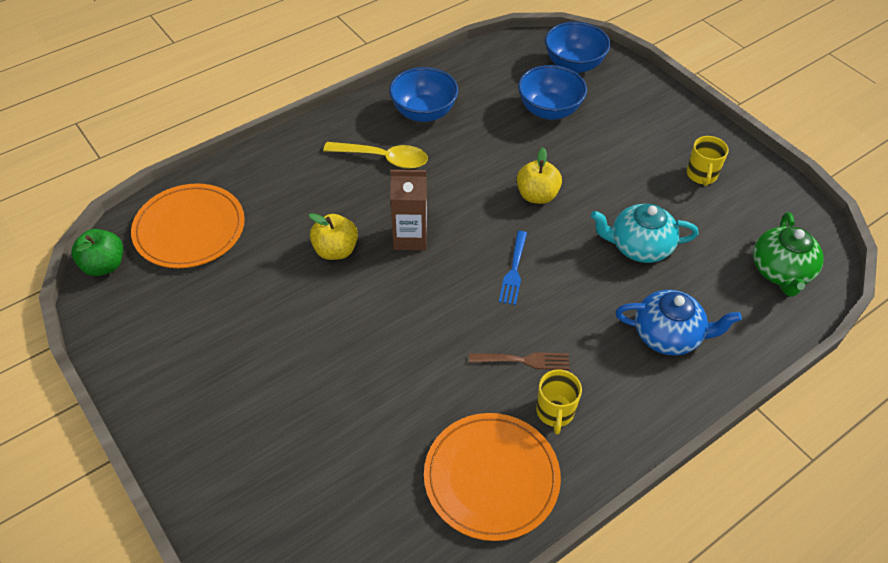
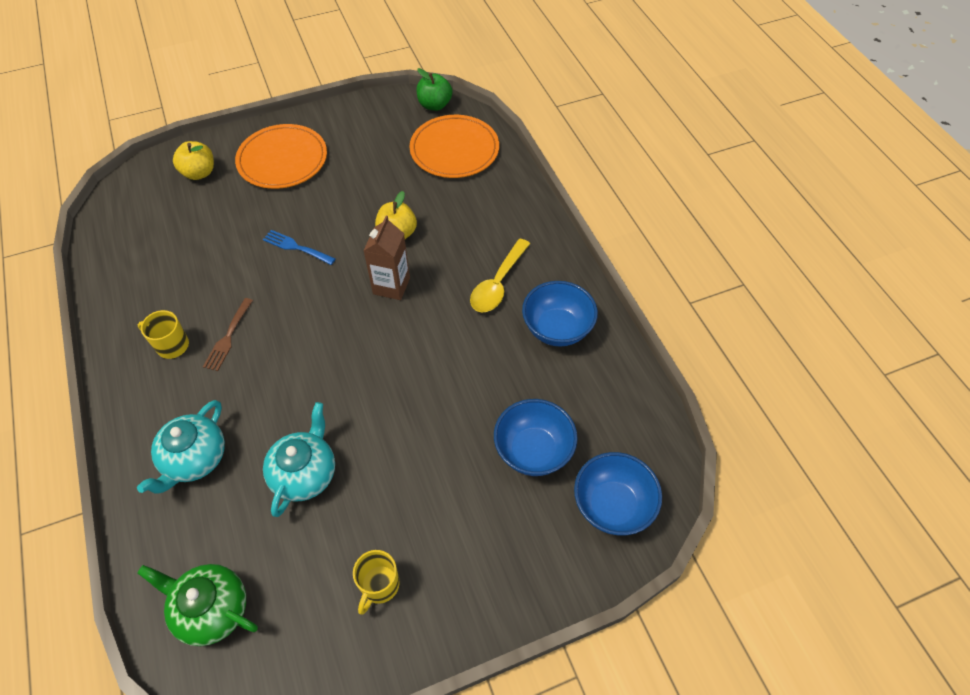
camera: 105 degrees right, 5 degrees up
orange plate [424,413,561,541] -> orange plate moved to [235,124,327,189]
blue fork [499,231,527,305] -> blue fork moved to [263,230,336,265]
yellow apple [517,148,562,204] -> yellow apple moved to [173,141,214,180]
blue teapot [616,290,742,355] -> turquoise teapot [137,400,225,494]
yellow mug [687,136,729,186] -> yellow mug turned 90 degrees counterclockwise [353,550,400,615]

